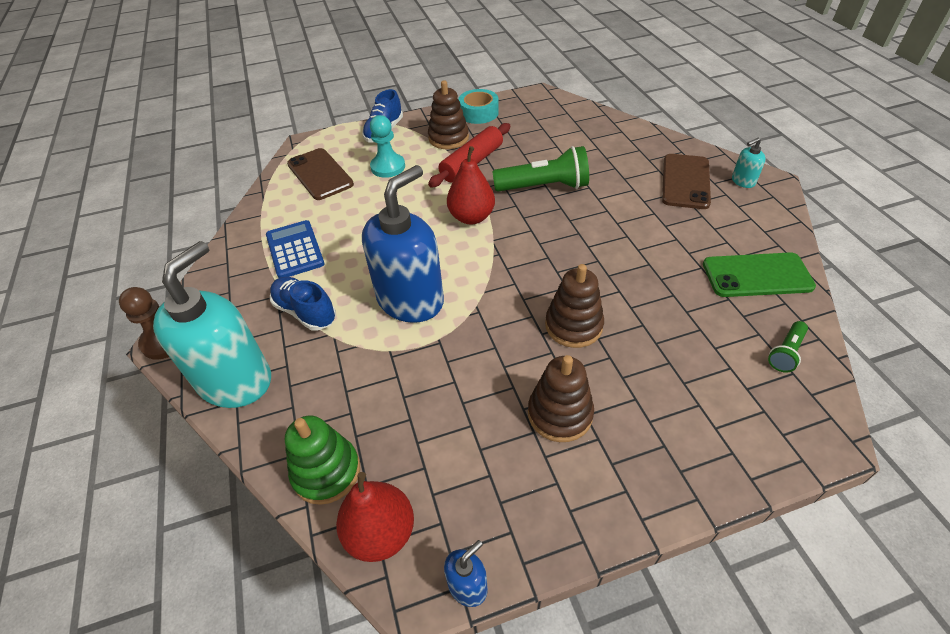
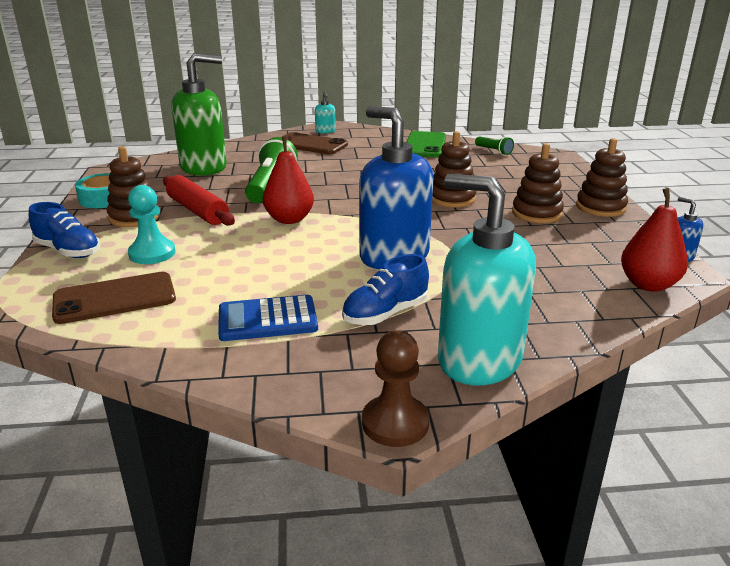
camera: 80 degrees left, 20 degrees down
green stacking toy [285,416,360,505] -> none
none -> green soap dispenser [172,53,227,176]
none -> brown stacking toy [576,138,628,217]

